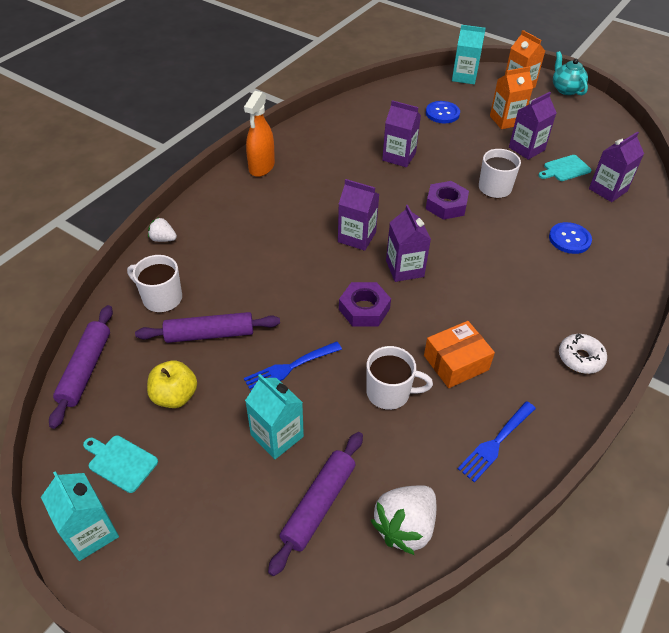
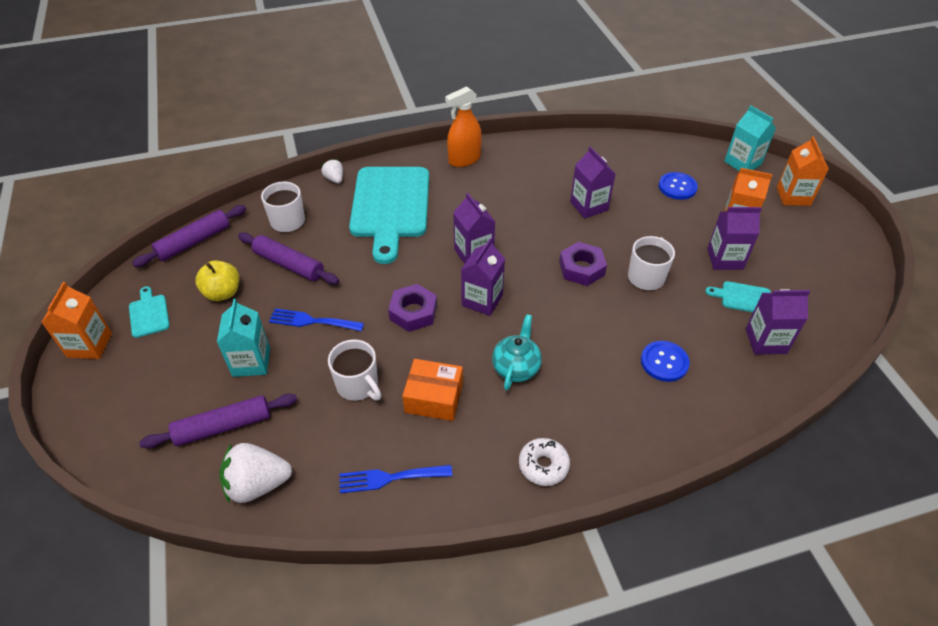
camera: 40 degrees right, 0 degrees up
turquoise carton [41,471,119,561] -> orange carton [41,282,112,359]
turquoise teapot [553,51,588,95] -> turquoise teapot moved to [492,314,542,391]
none -> turquoise cutting board [349,167,429,264]

